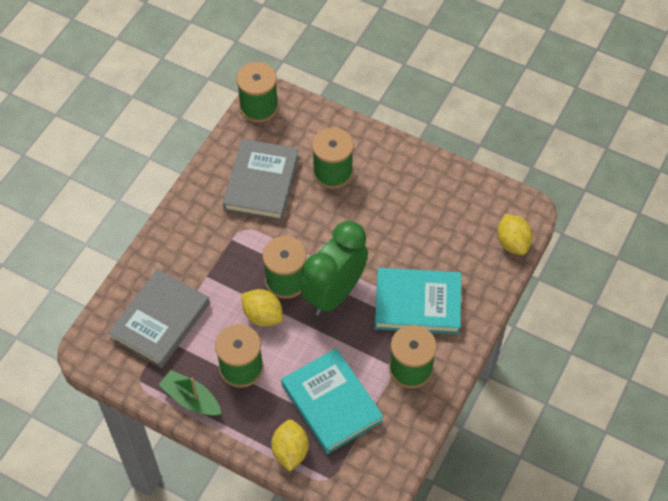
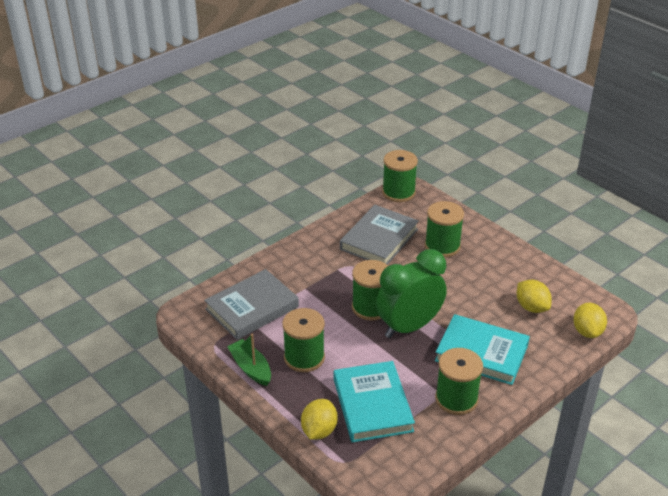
camera: 20 degrees right, 20 degrees down
yellow lemon [241,289,283,326] -> yellow lemon moved to [517,280,552,313]

